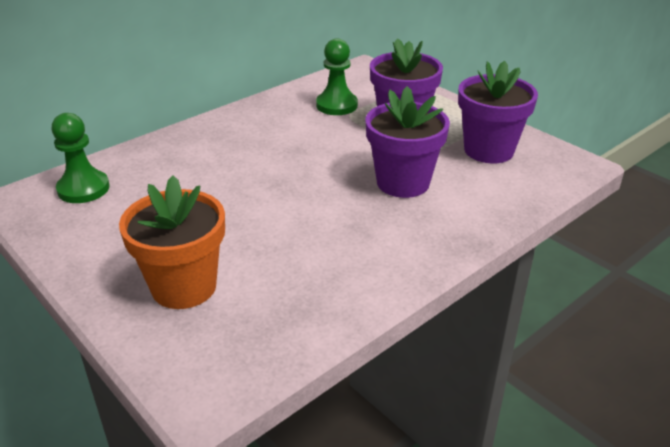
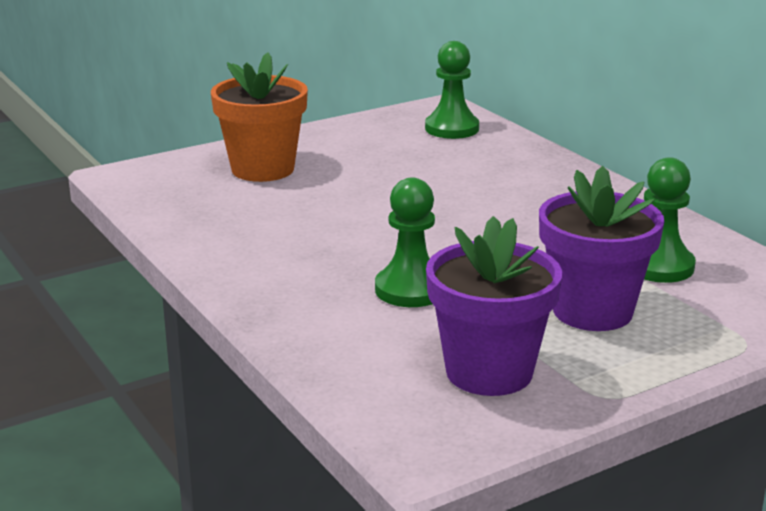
camera: 100 degrees right, 10 degrees down
purple flower pot [365,86,450,198] -> green pawn [375,178,435,307]

